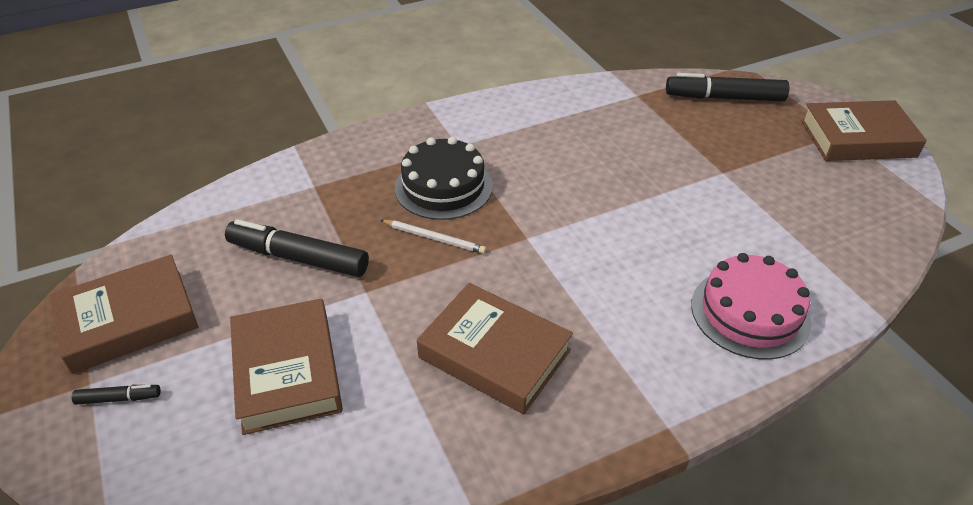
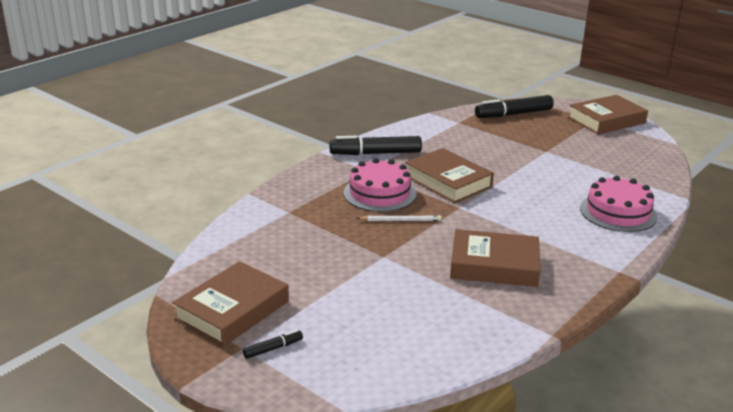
camera: 25 degrees left, 15 degrees down
black marker [225,219,369,277] -> black marker moved to [329,136,422,155]
brown book [230,299,343,435] -> brown book moved to [405,148,494,203]
black cake [395,137,493,220] -> pink cake [344,158,416,212]

